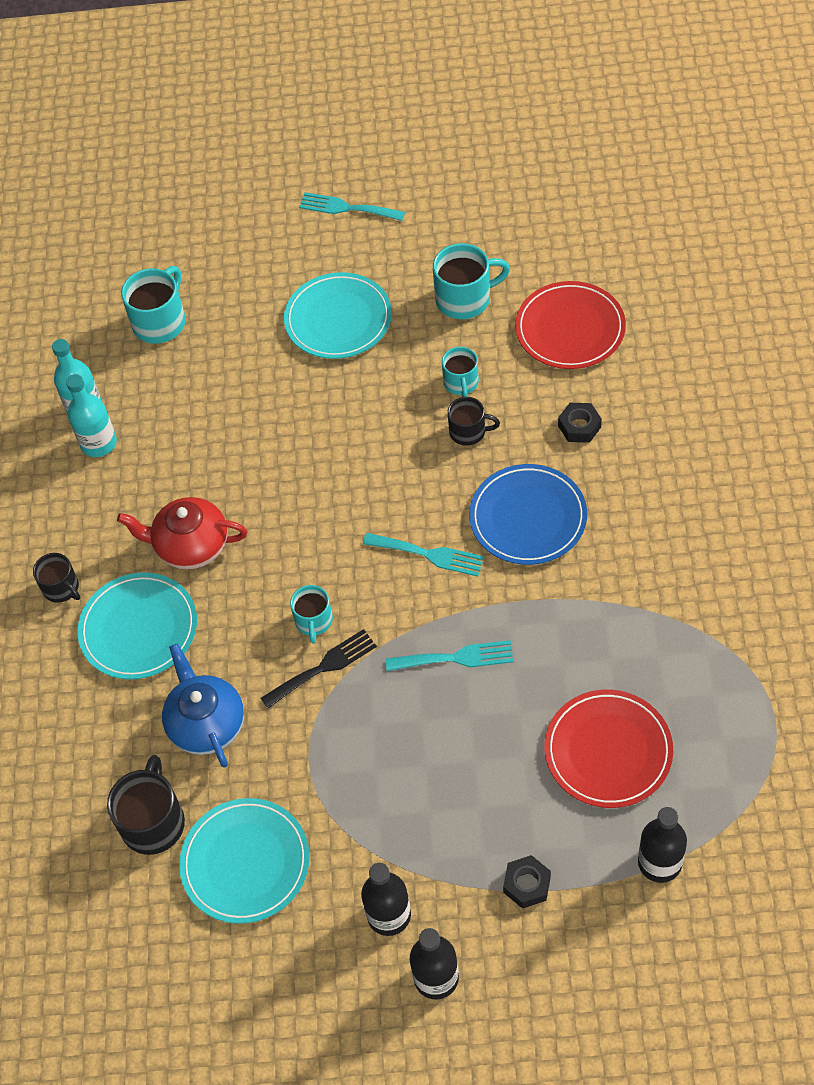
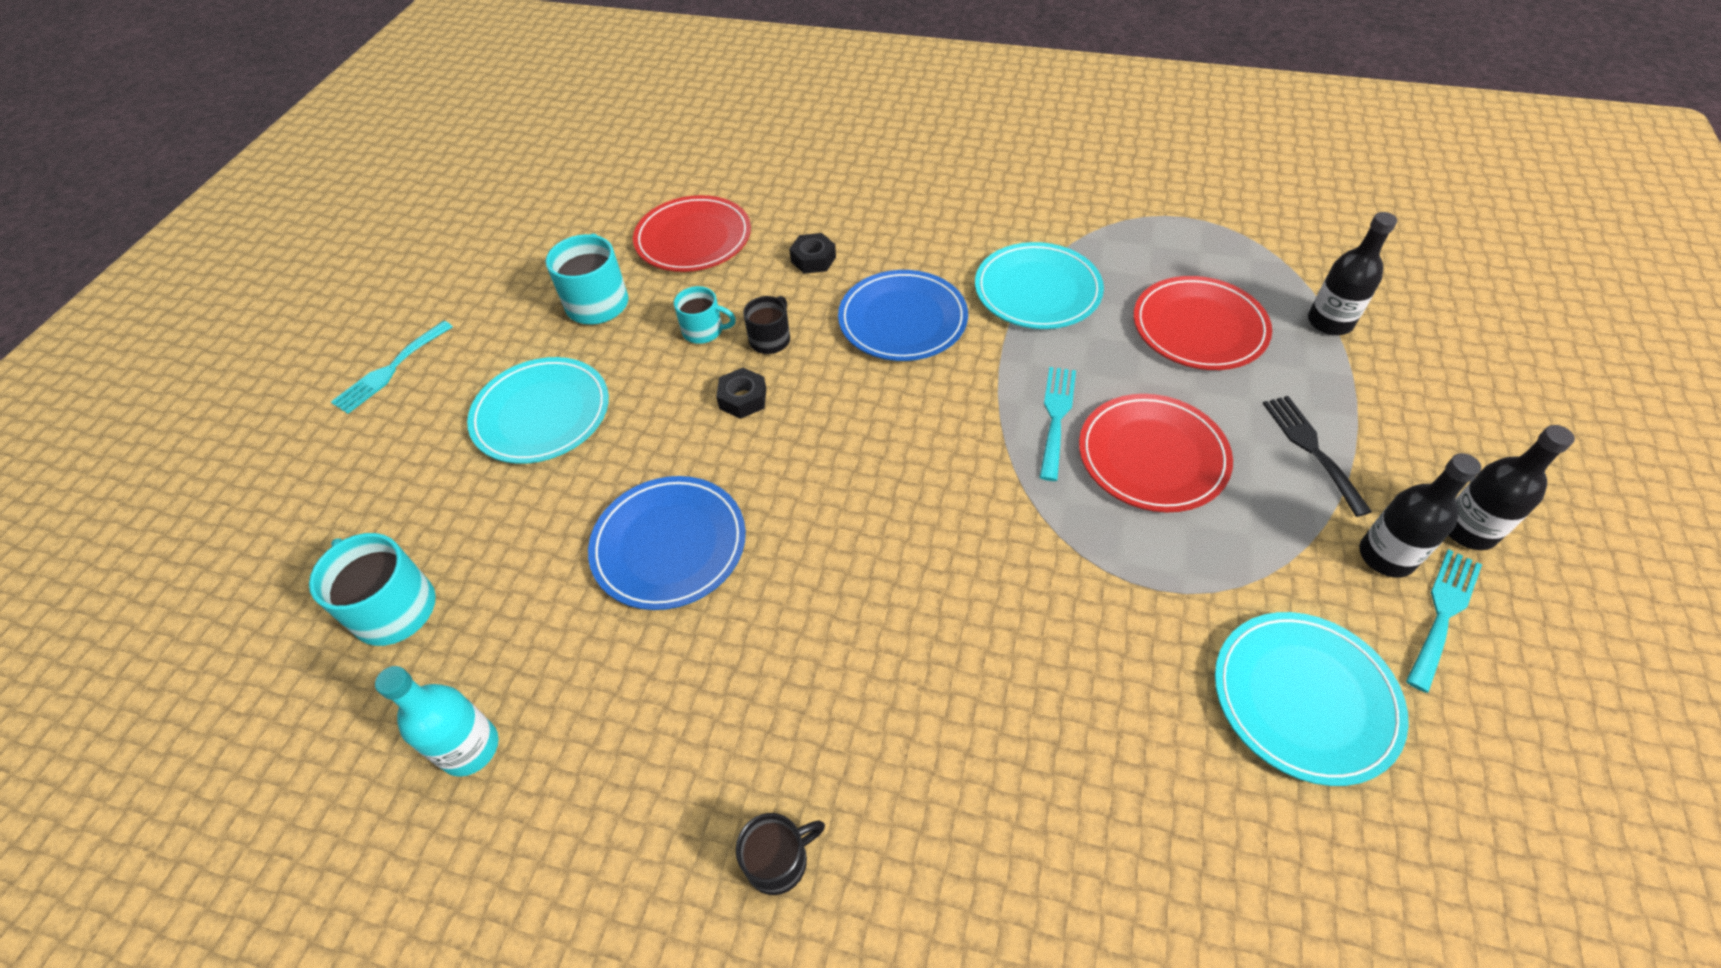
camera: 75 degrees left, 5 degrees down
turquoise bottle [66,374,117,457] -> none
turquoise plate [77,572,197,680] -> turquoise plate moved to [975,242,1104,329]
black mug [107,755,185,855] -> none
red teapot [117,497,247,570] -> none
blue teapot [162,643,244,768] -> none
black fork [260,629,377,709] -> black fork moved to [1263,396,1372,517]
turquoise mug [290,585,333,644] -> none
turquoise fork [363,533,484,577] -> turquoise fork moved to [1406,549,1482,693]
black nut [503,855,551,909] -> black nut moved to [716,368,766,419]
none -> blue plate [588,476,746,610]
none -> red plate [1079,394,1233,512]

